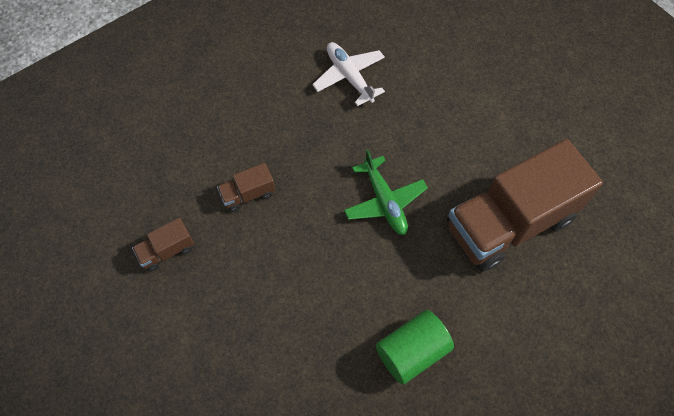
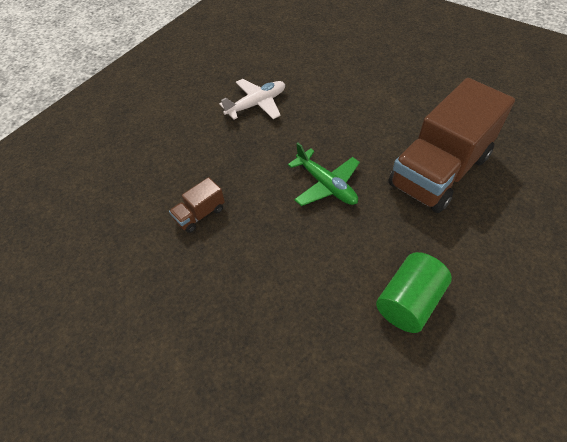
camera: 15 degrees left, 10 degrees down
brown truck [132,218,194,272] -> none
white plane [312,42,385,106] -> white plane turned 105 degrees clockwise [219,79,285,120]

